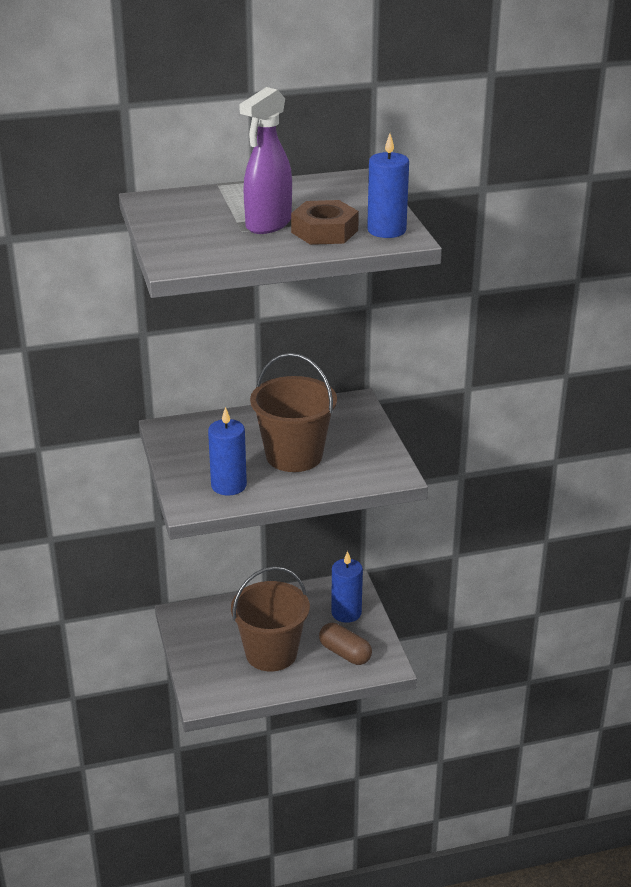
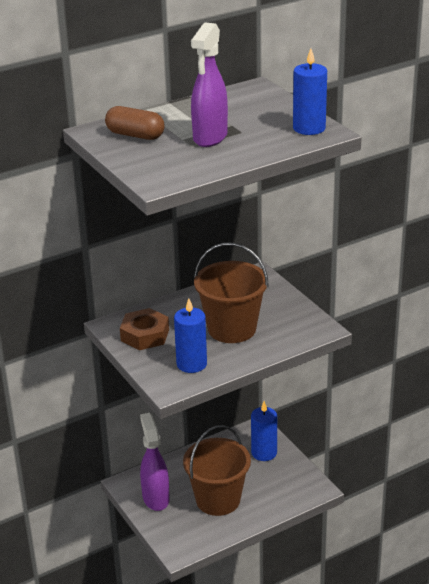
camera: 15 degrees left, 0 degrees up
brown nut [291,200,359,245] -> brown nut moved to [120,308,169,350]
brown capsule [319,623,372,665] -> brown capsule moved to [105,106,164,140]
none -> purple spray bottle [140,413,170,511]

